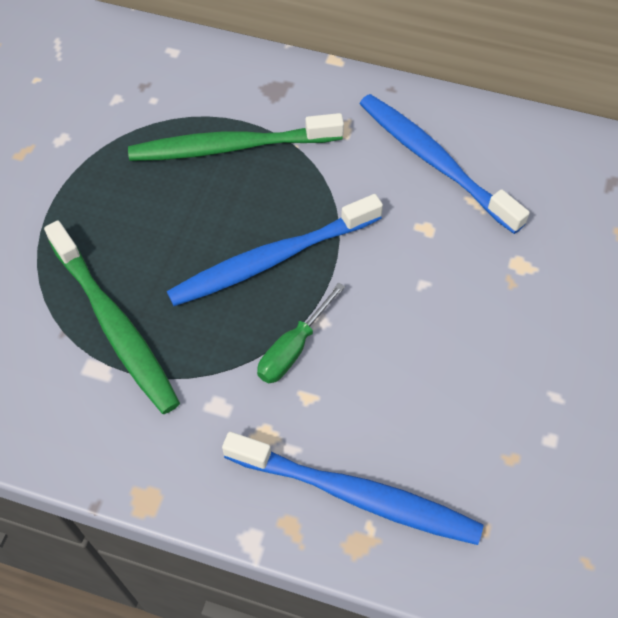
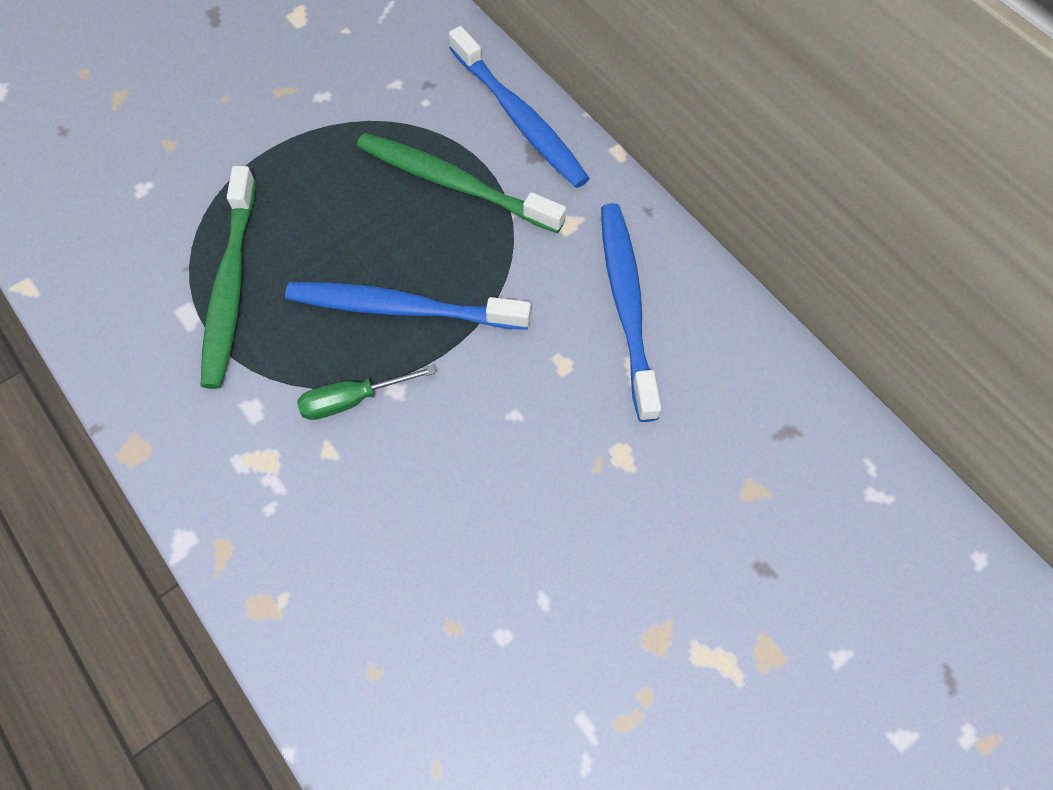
camera: 35 degrees right, 5 degrees up
blue toothbrush [222,432,484,545] -> blue toothbrush moved to [449,26,590,188]

